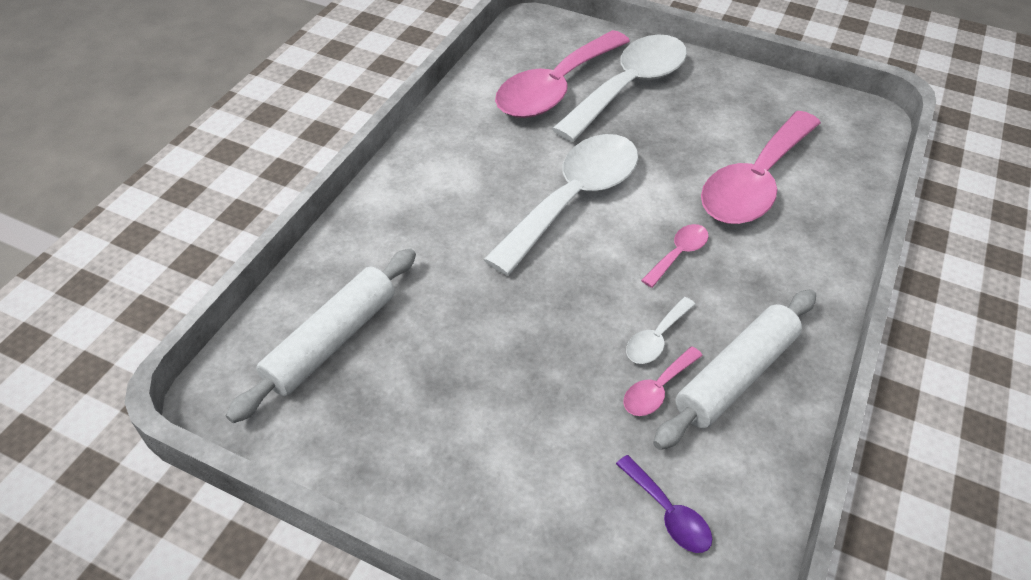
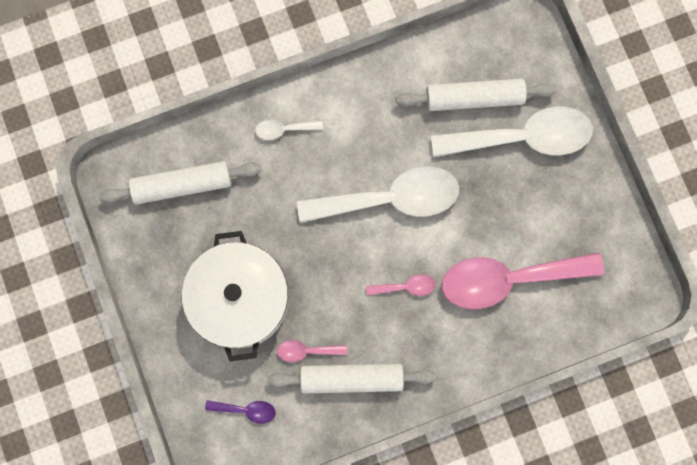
camera: 45 degrees right, 30 degrees up
pink spoon [495,30,630,118] -> white rolling pin [396,79,557,111]
purple spoon [616,455,712,553] -> purple spoon turned 90 degrees counterclockwise [205,400,276,424]
white spoon [626,297,696,364] -> white spoon moved to [255,120,323,140]
none -> white pot [182,231,288,361]

